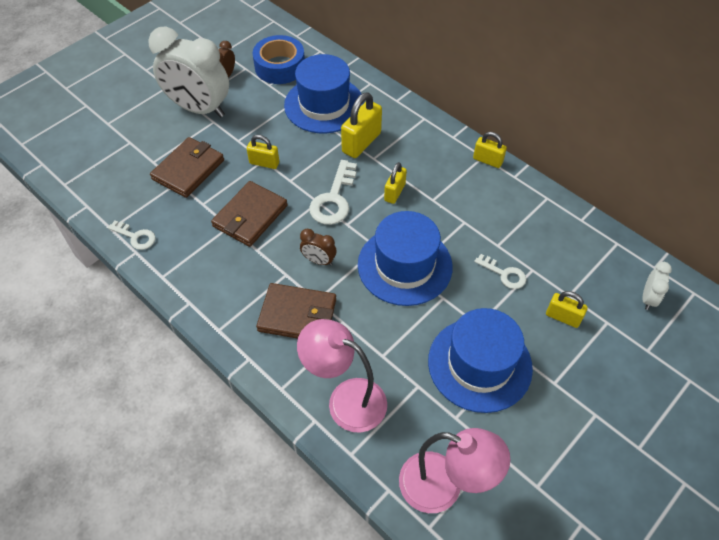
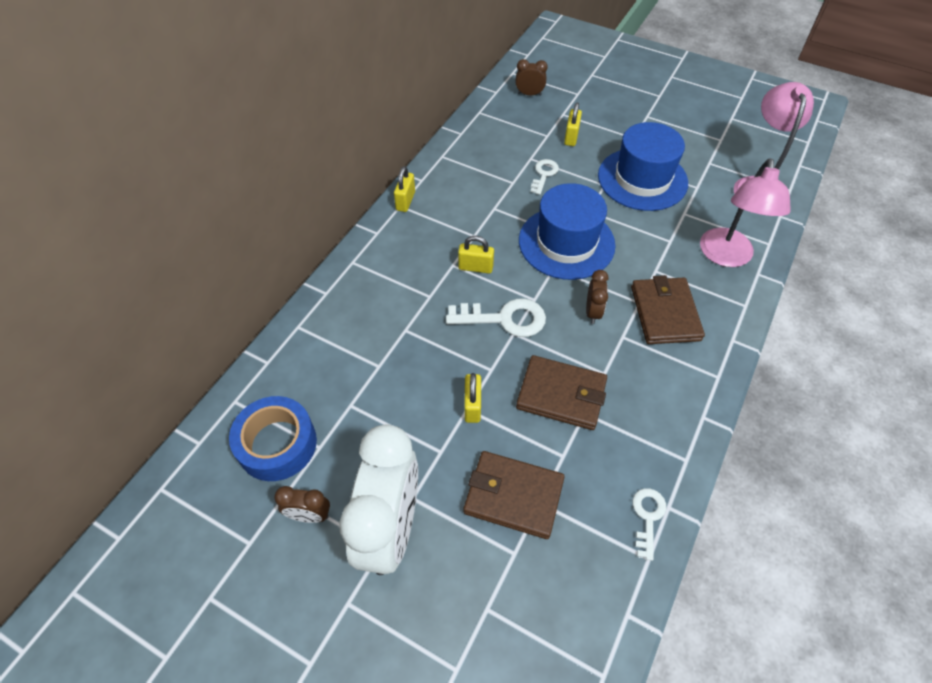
camera: 105 degrees left, 0 degrees up
blue hat [284,54,364,133] -> none
yellow padlock [341,92,382,158] -> none
white clock [642,262,672,310] -> brown clock [516,59,548,96]

